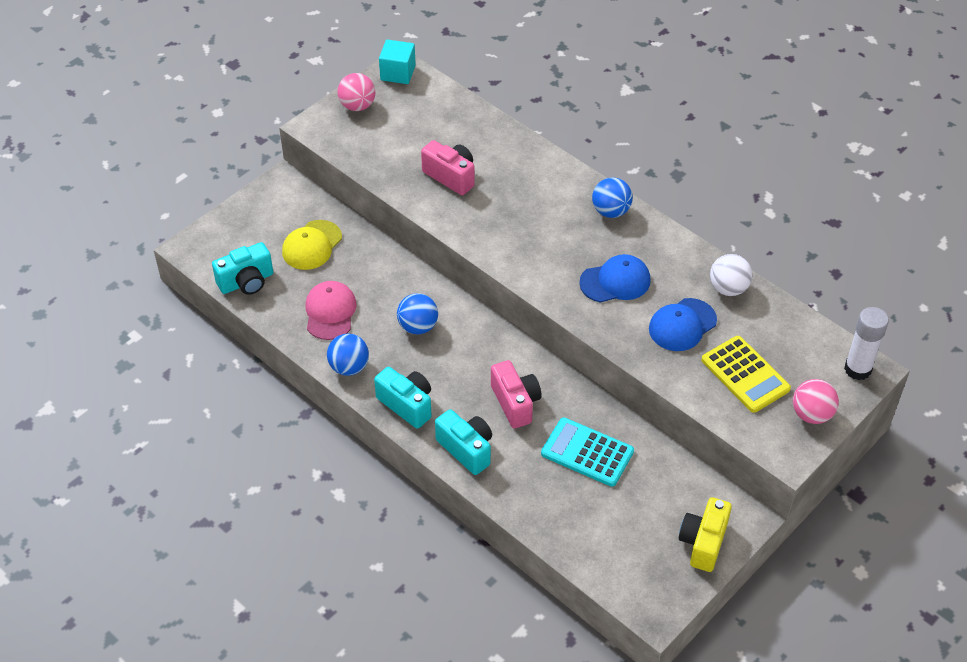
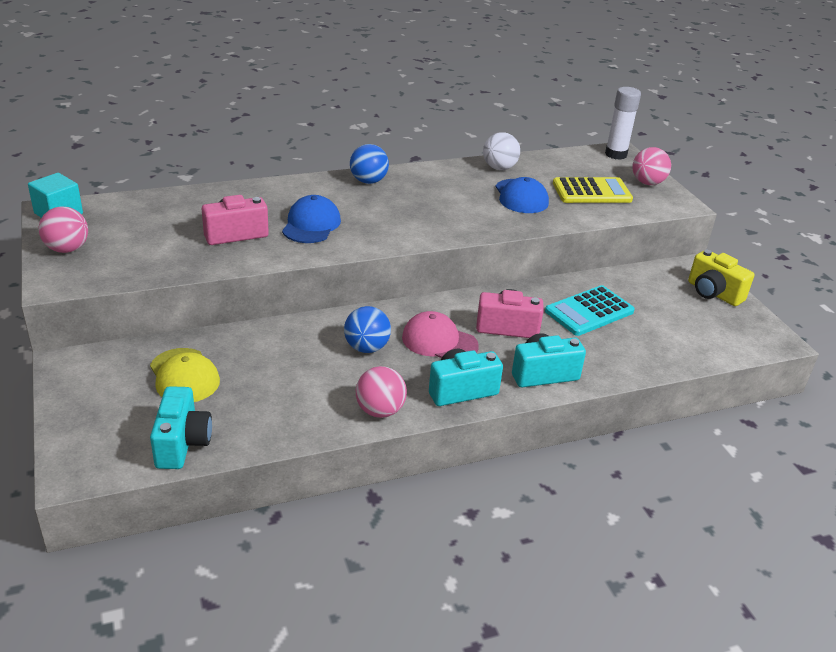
camera: 65 degrees left, 15 degrees down
pink cap [305,281,357,340] -> pink cap moved to [402,311,479,358]
blue ball [327,334,369,376] -> pink ball [356,366,407,418]
blue cap [579,254,651,303] -> blue cap moved to [282,195,341,243]

